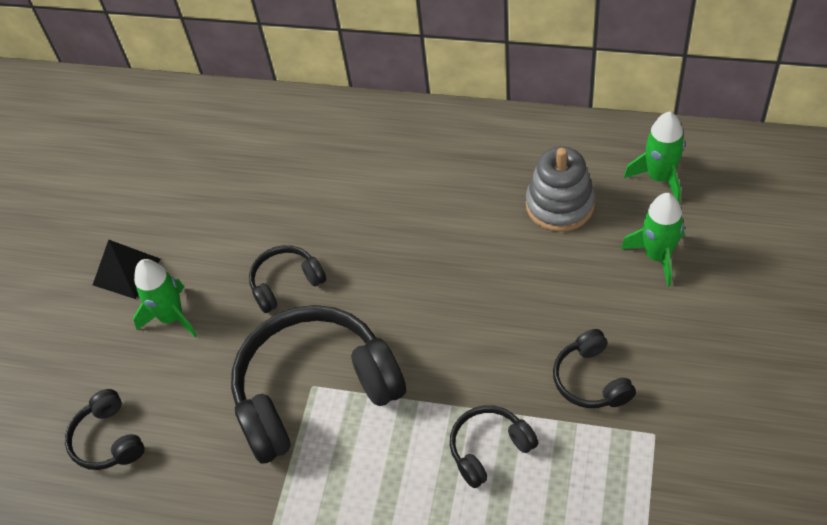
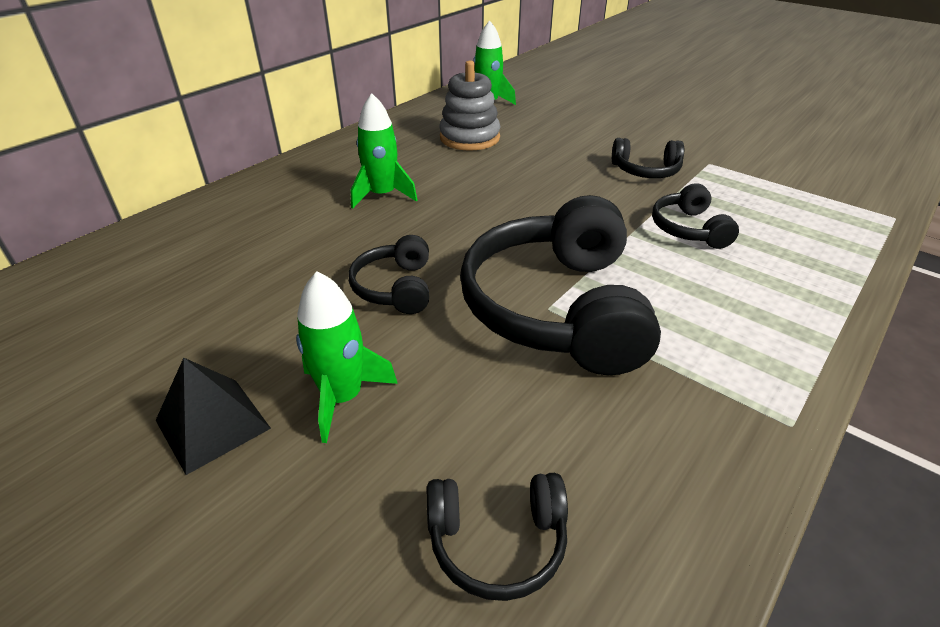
camera: 70 degrees left, 15 degrees down
green rocket [621,193,684,286] -> green rocket moved to [351,93,417,209]

